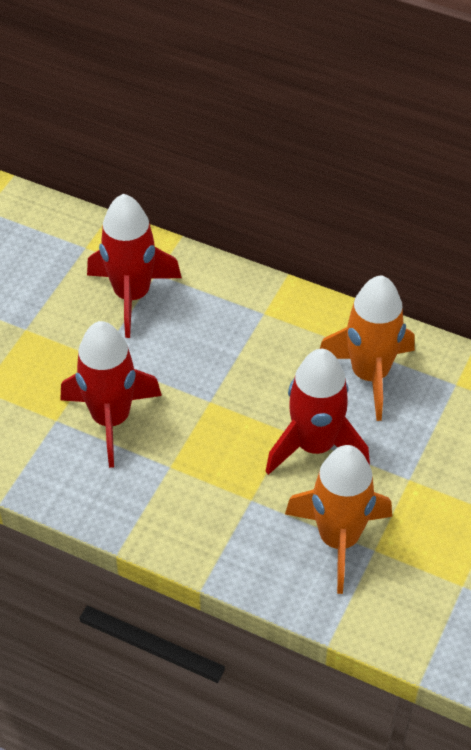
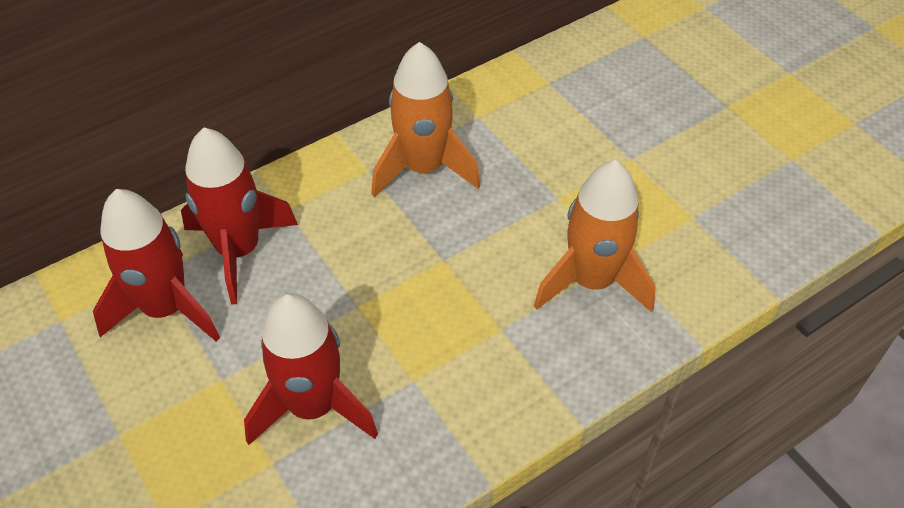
camera: 60 degrees left, 0 degrees up
red rocket [266,349,370,475] -> red rocket moved to [181,128,298,304]

